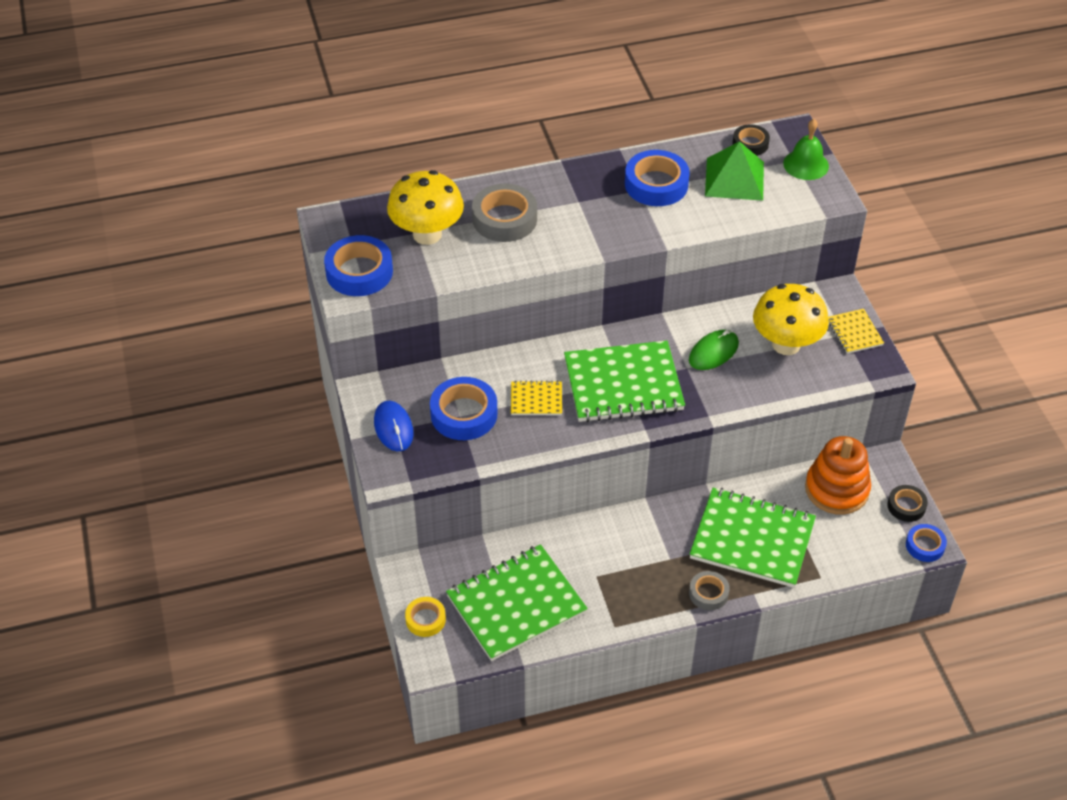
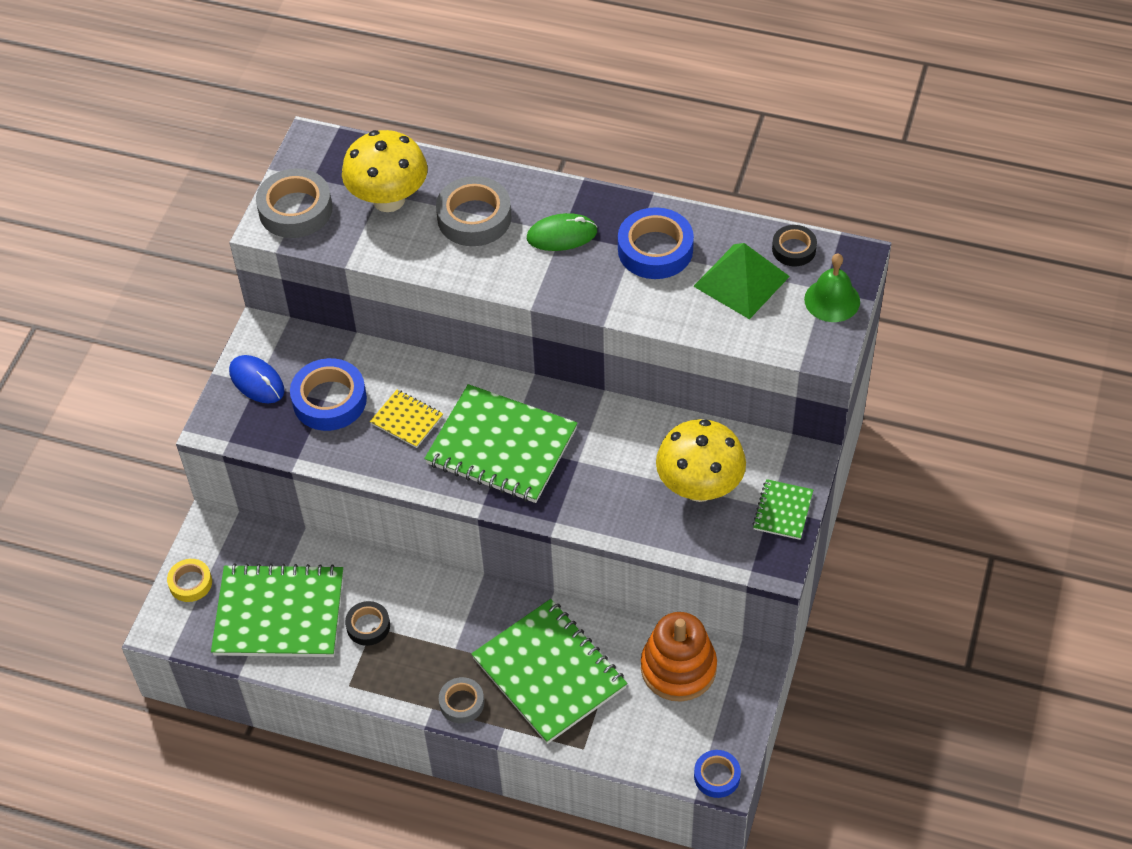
camera: 35 degrees right, 5 degrees up
blue tape [324,235,393,296] -> grey tape [256,168,332,238]
blue mouse [374,401,414,451] -> blue mouse turned 60 degrees counterclockwise [229,355,284,403]
green mouse [689,330,739,370] -> green mouse moved to [527,213,597,251]
yellow notebook [828,309,884,354] -> green notebook [752,479,813,540]
black tape [887,485,928,522] -> black tape moved to [345,601,390,646]

